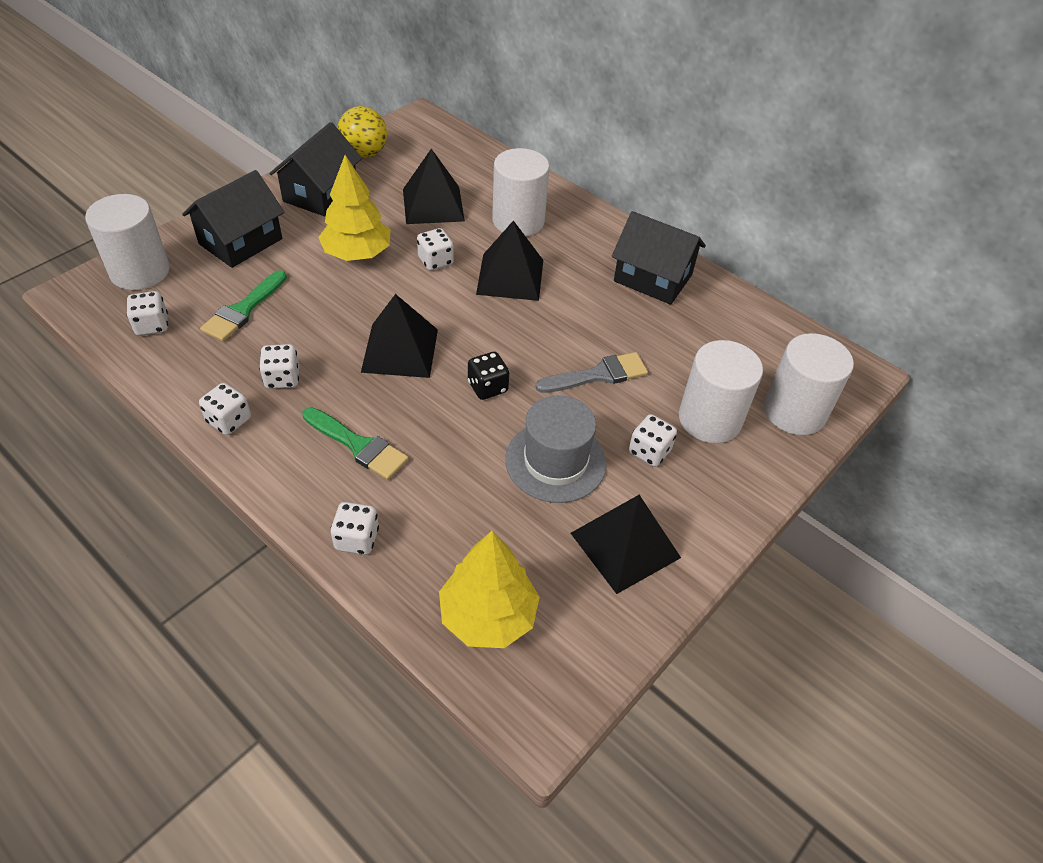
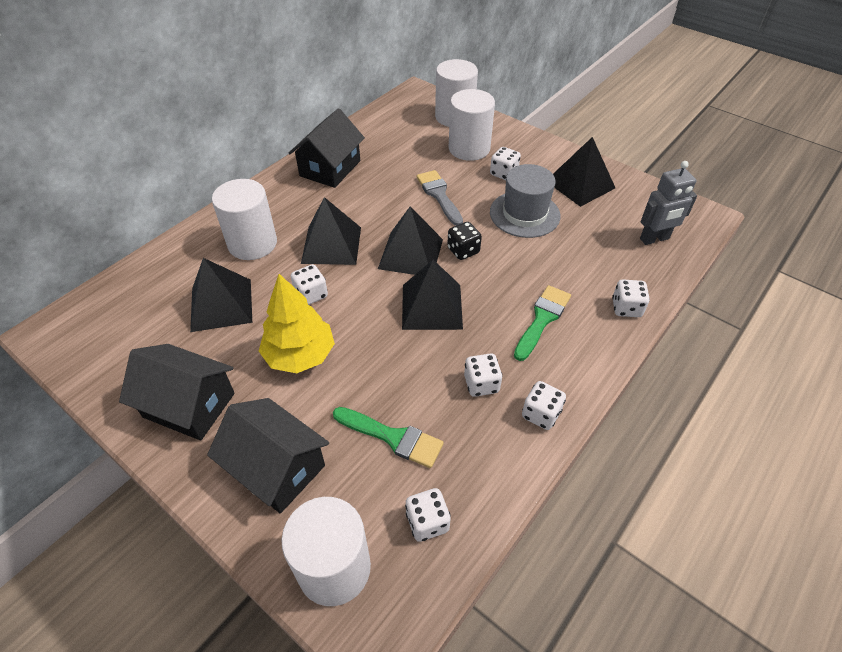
camera: 90 degrees left, 0 degrees up
yellow ball [337,106,387,158] -> none
yellow tree [439,531,540,648] -> grey robot [640,161,697,245]
none -> black pyramid [378,206,443,275]

